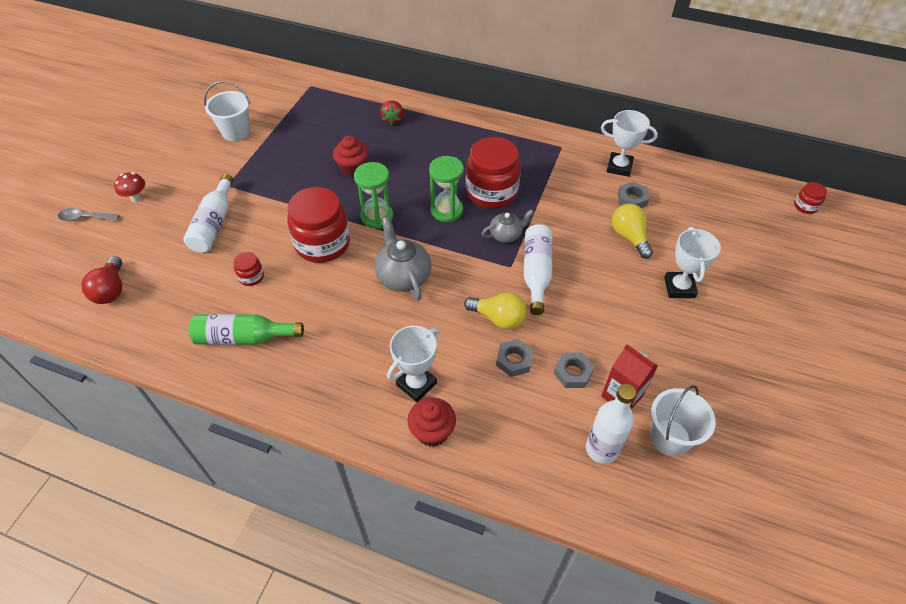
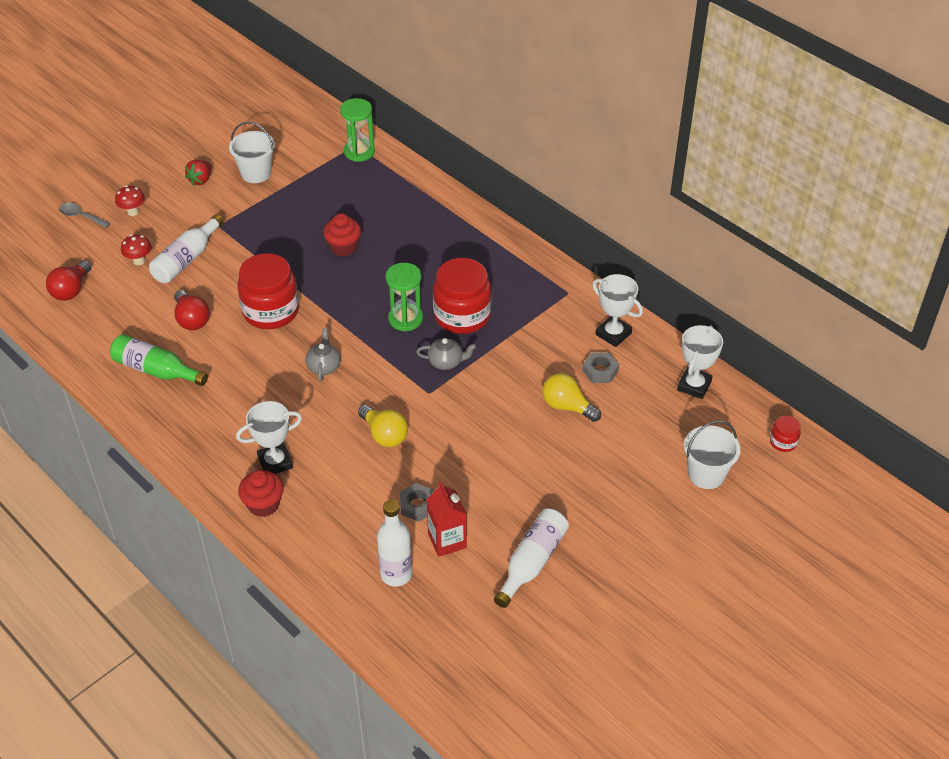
camera: 25 degrees right, 5 degrees down
red jar [233,252,264,286] -> red light bulb [174,290,210,330]
green hourglass [354,162,393,229] -> green hourglass moved to [340,98,375,162]
grey teapot [375,217,431,301] -> grey teapot [306,328,341,382], size x0.62
red strawberry [380,100,404,125] -> red strawberry moved to [185,160,212,185]
grey nut [496,339,533,377] -> none
white bottle [524,224,553,315] -> white bottle moved to [494,509,569,608]
yellow light bulb [612,204,653,259] -> yellow light bulb turned 60 degrees counterclockwise [542,373,601,422]
white bucket [650,385,716,456] -> white bucket moved to [684,421,741,489]
white trophy [664,227,721,298] -> white trophy moved to [677,325,723,399]
none -> red mushroom [121,234,151,265]

